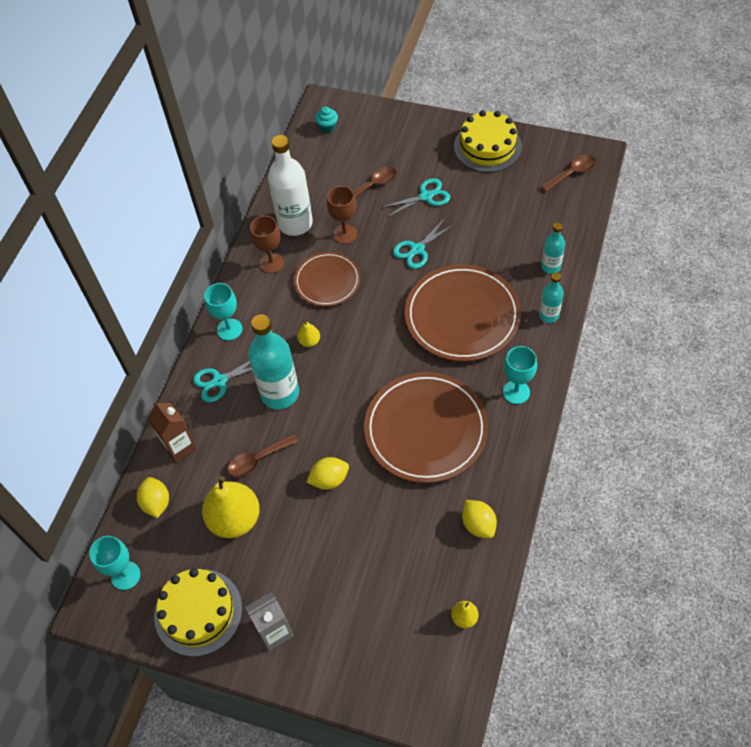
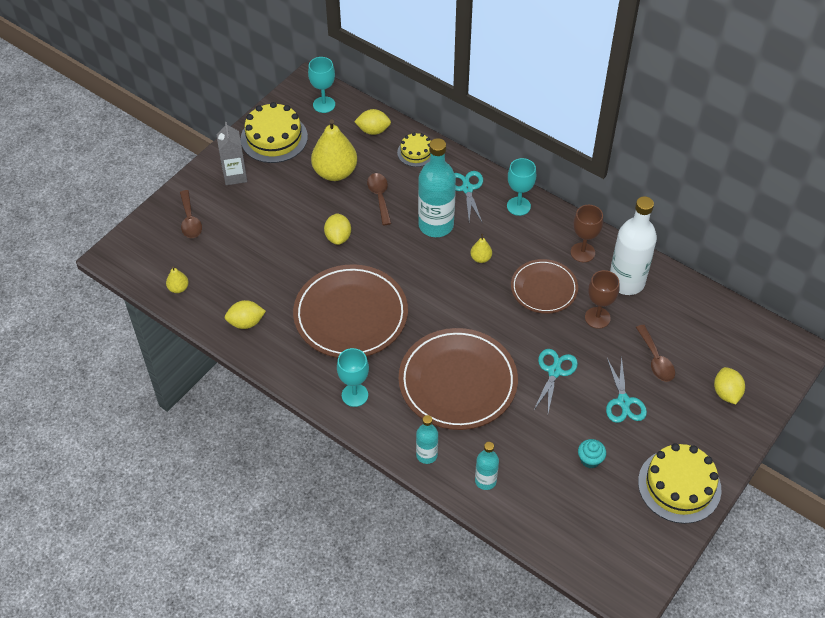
camera: 105 degrees right, 5 degrees down
brown carton [148,401,197,463] -> yellow cake [397,133,431,167]
turquoise cupcake [315,106,338,133] -> turquoise cupcake moved to [578,439,606,468]
turquoise scissors [393,217,455,269] -> turquoise scissors turned 45 degrees clockwise [533,349,578,413]
brown spoon [541,154,596,192] -> brown spoon moved to [180,190,202,238]
none -> yellow lemon [714,367,745,404]

